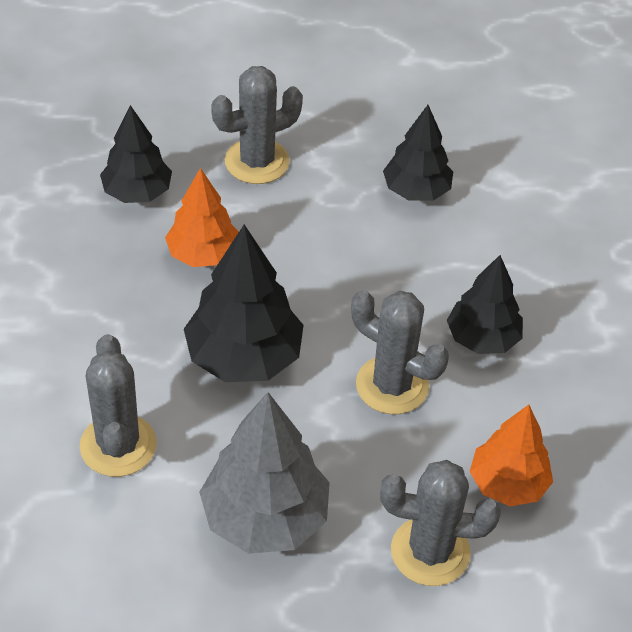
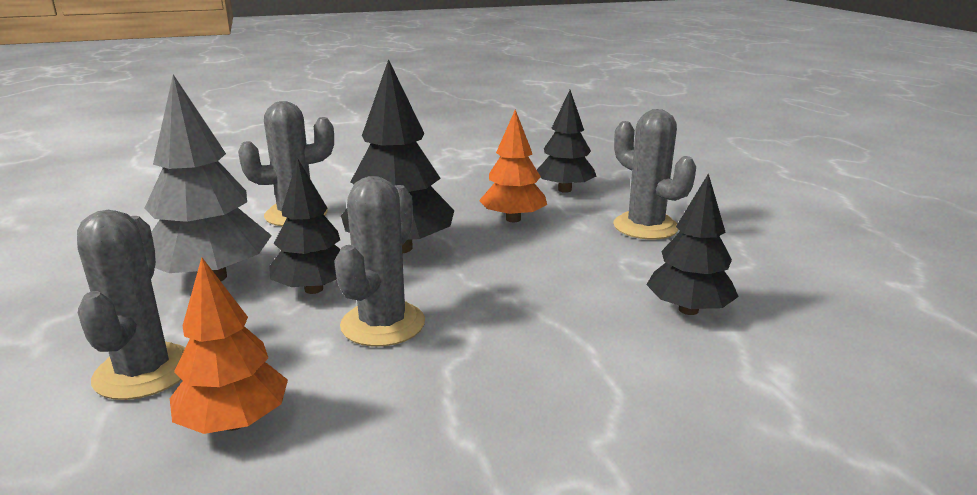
camera: 80 degrees right, 25 degrees down
black tree [447,255,523,354] -> black tree moved to [269,159,341,294]

